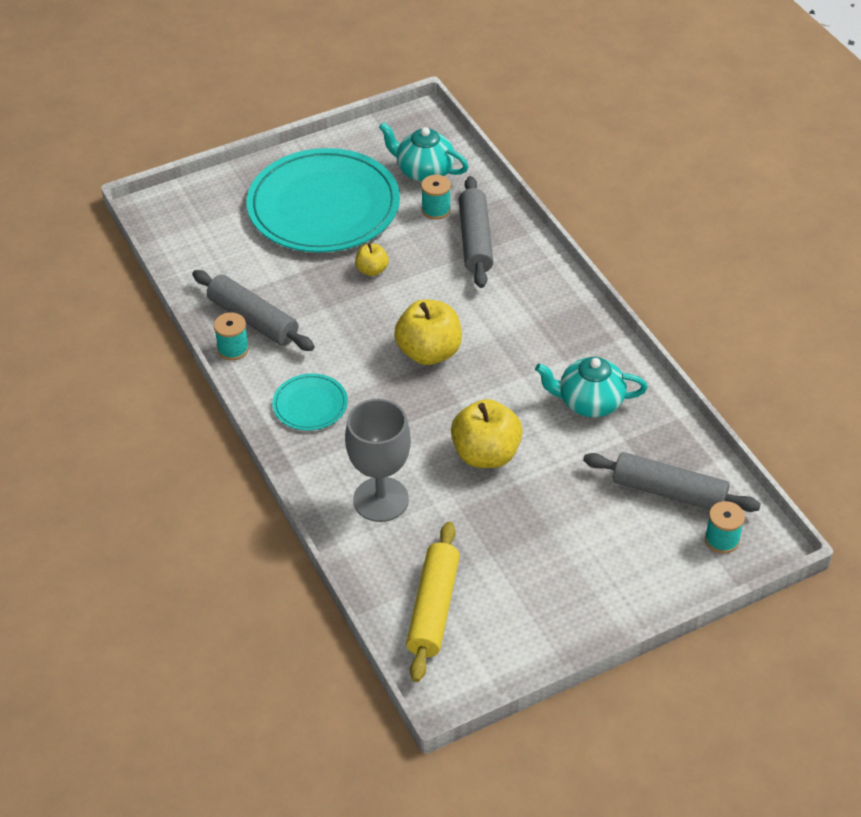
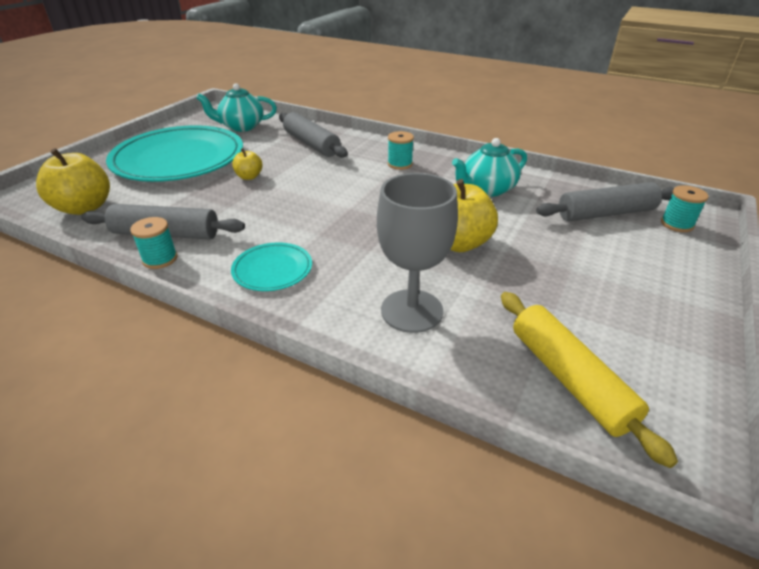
camera: 35 degrees left, 10 degrees down
yellow apple [394,299,462,365] -> yellow apple moved to [36,148,110,215]
turquoise spool [421,175,451,220] -> turquoise spool moved to [388,131,414,170]

